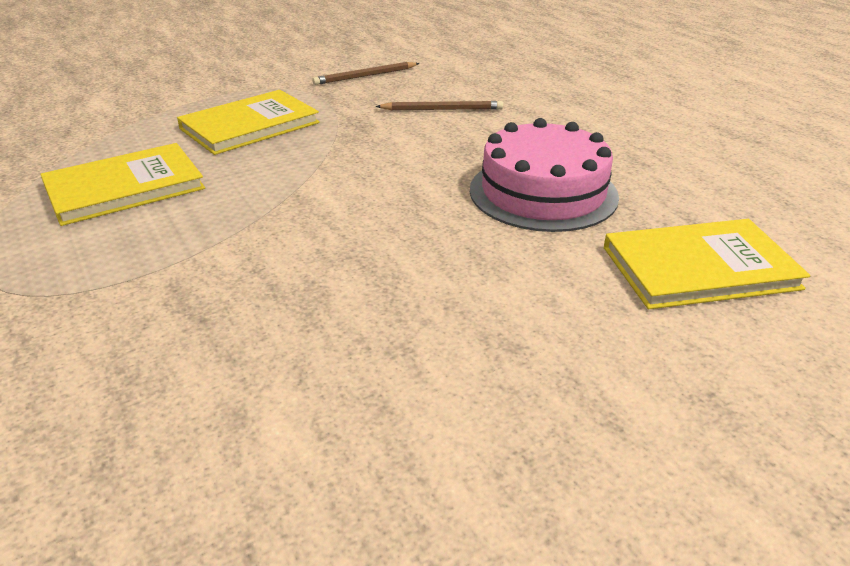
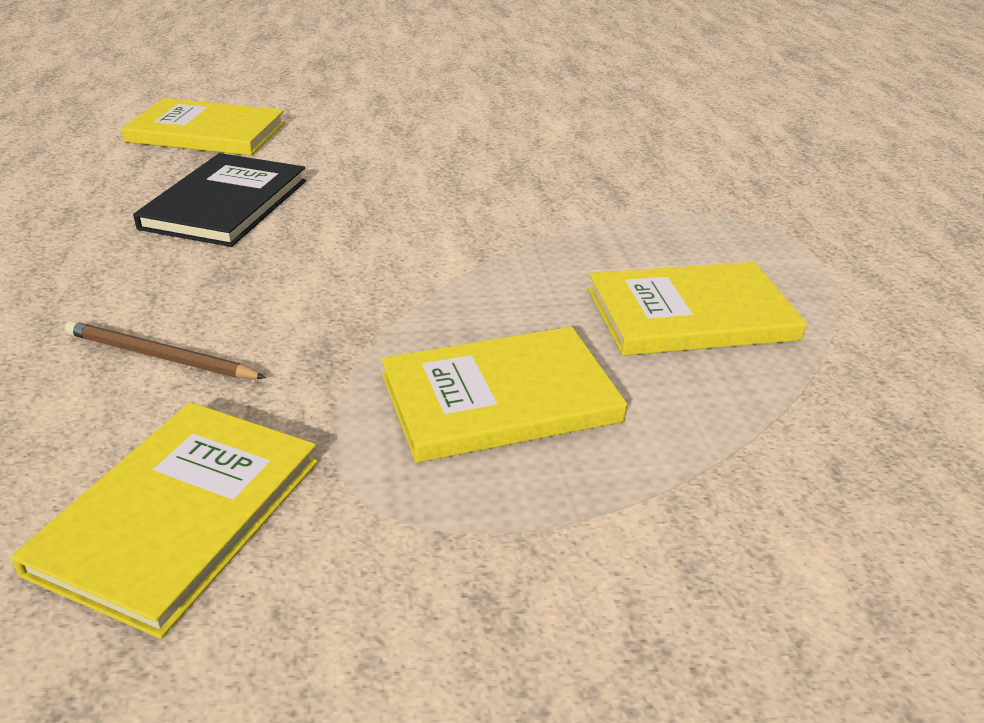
camera: 160 degrees left, 0 degrees up
brown pencil [313,62,420,85] -> yellow book [11,402,318,639]
pink cake [470,118,619,232] -> black book [133,153,306,247]

